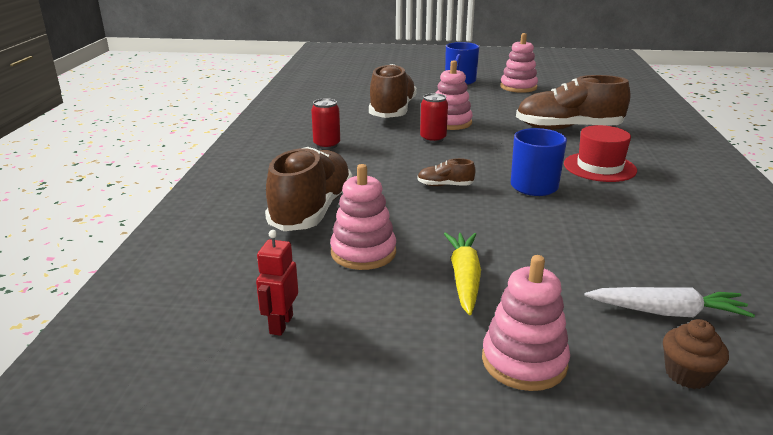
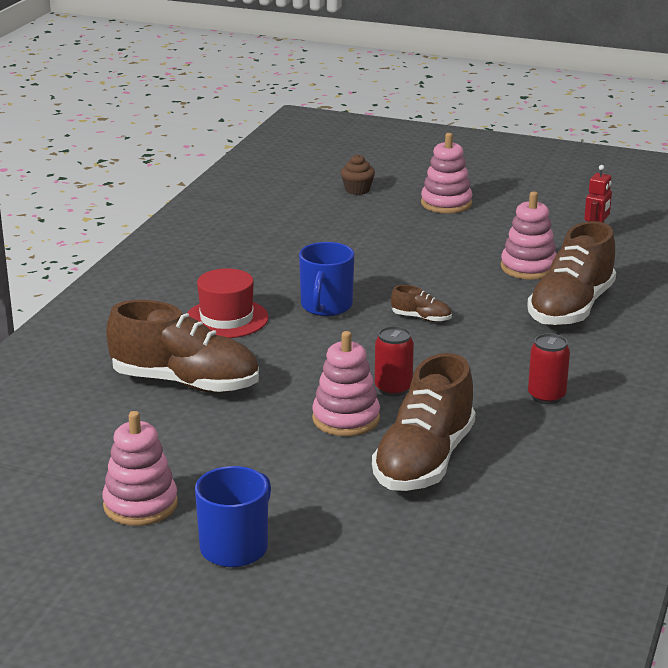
camera: 165 degrees left, 0 degrees up
yellow carrot [444,232,481,315] -> none
white carrot [584,287,755,318] -> none

